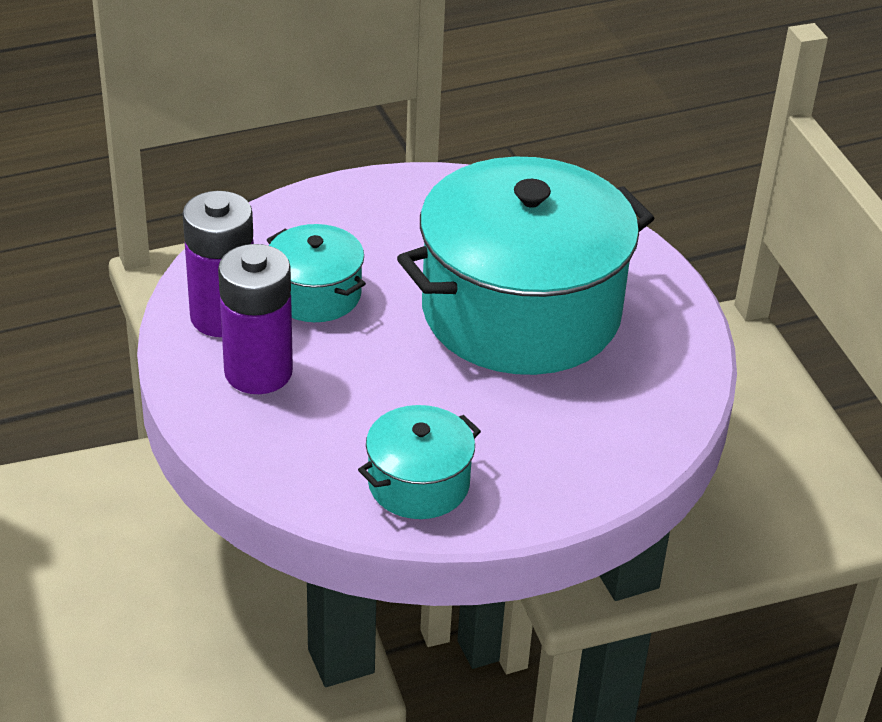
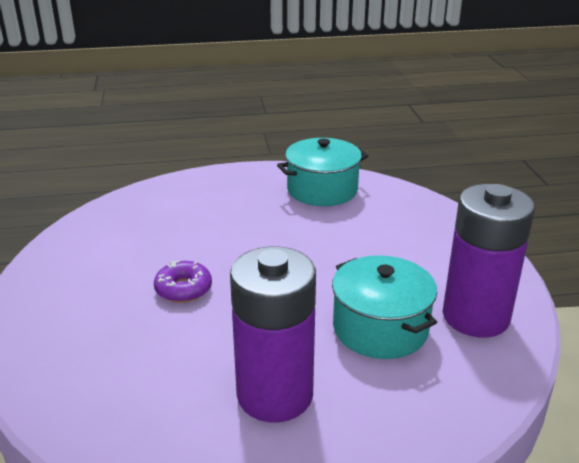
camera: 165 degrees left, 10 degrees down
purple battery [218,244,293,394] -> purple battery moved to [230,247,316,422]
turquoise pot [397,157,654,375] -> purple donut [154,261,212,303]

